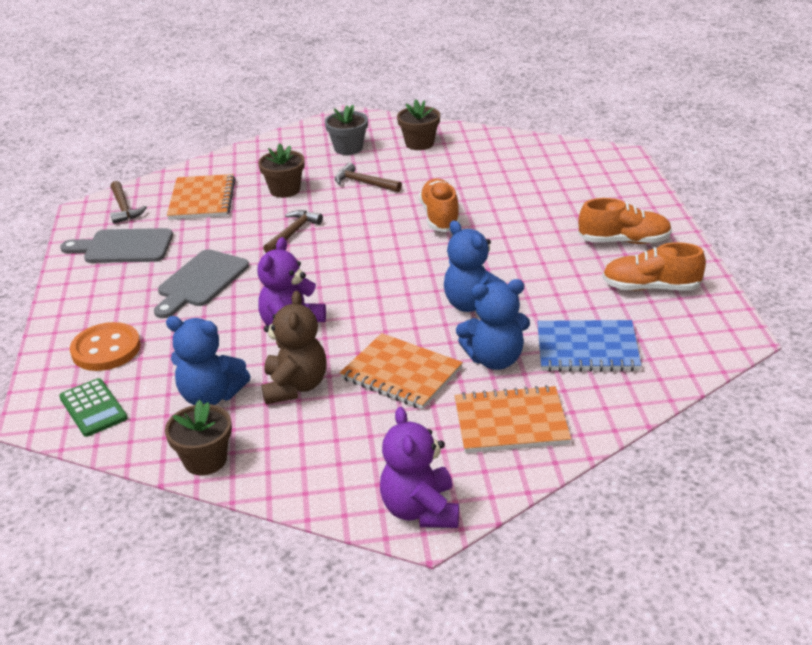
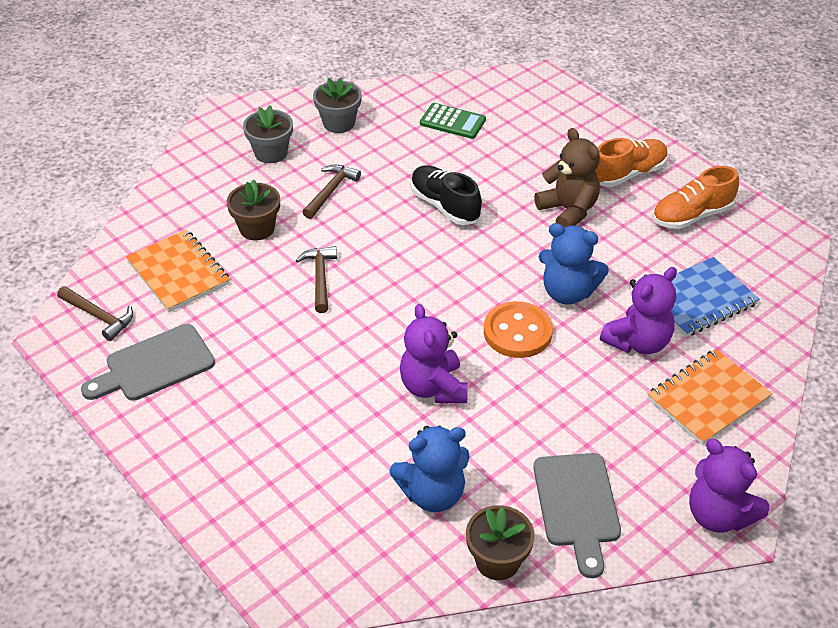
camera: 35 degrees left, 10 degrees up
green calculator [59,378,127,437] -> green calculator moved to [420,103,486,139]
orange button [70,322,141,371] -> orange button moved to [484,301,553,358]
grey cutting board [154,249,249,318] -> grey cutting board moved to [533,453,621,578]
brown teddy bear [261,291,327,404] -> brown teddy bear moved to [534,128,600,227]
brown hammer [335,163,402,192] -> brown hammer turned 120 degrees clockwise [303,165,361,219]
orange notebook [340,333,463,410] -> none
brown flower pot [397,99,440,150] -> grey flower pot [313,78,362,133]
orange shoe [419,178,460,232] -> black shoe [411,165,482,225]
blue teddy bear [456,279,530,370] -> purple teddy bear [600,267,677,354]

